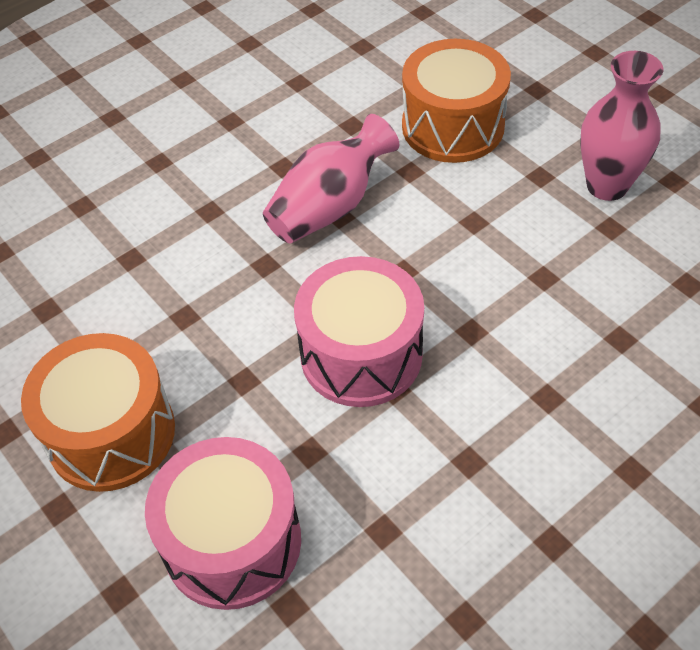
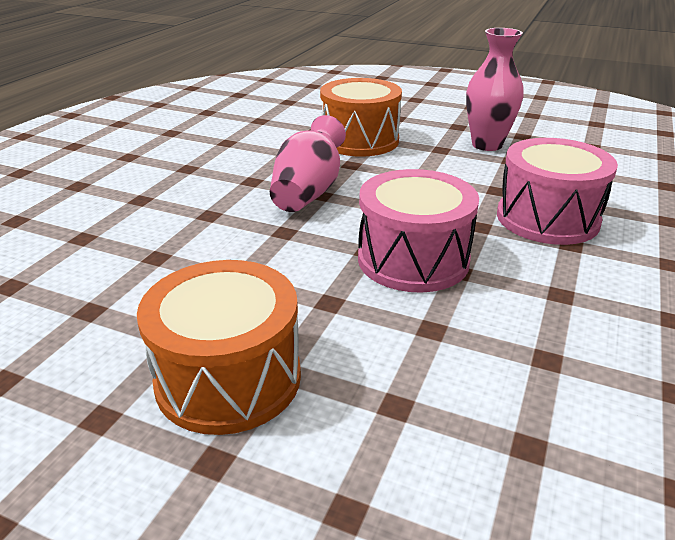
camera: 30 degrees left, 20 degrees down
pink drum [145,437,301,610] -> pink drum moved to [497,138,618,245]

